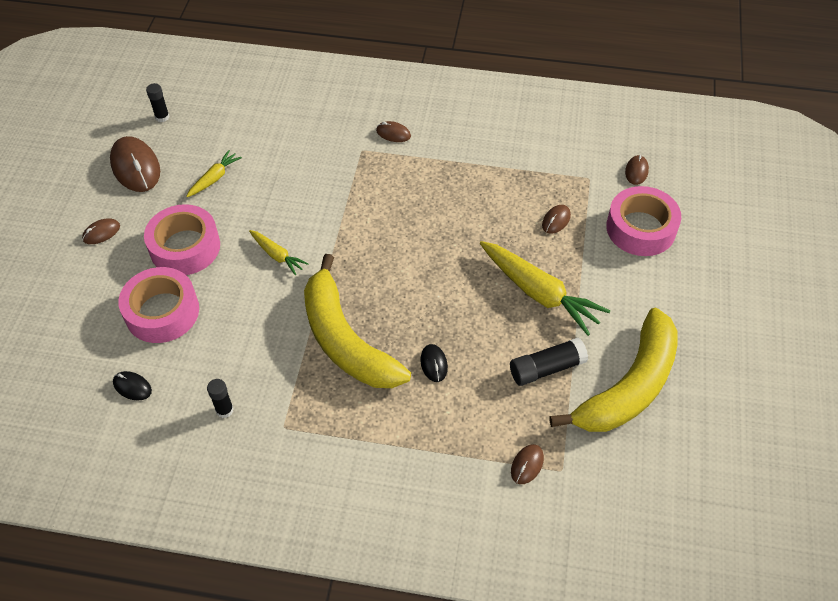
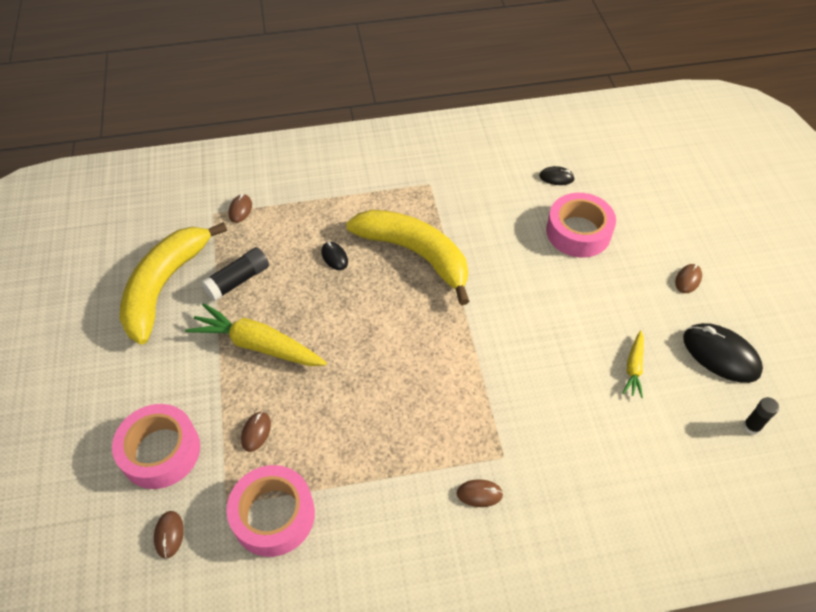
camera: 160 degrees right, 0 degrees up
brown mouse [110,136,160,192] -> black mouse [683,323,763,383]
pink tape [144,204,220,275] -> pink tape moved to [226,465,315,557]
black glue stick [207,379,234,418] -> none
yellow carrot [249,230,309,276] -> none

